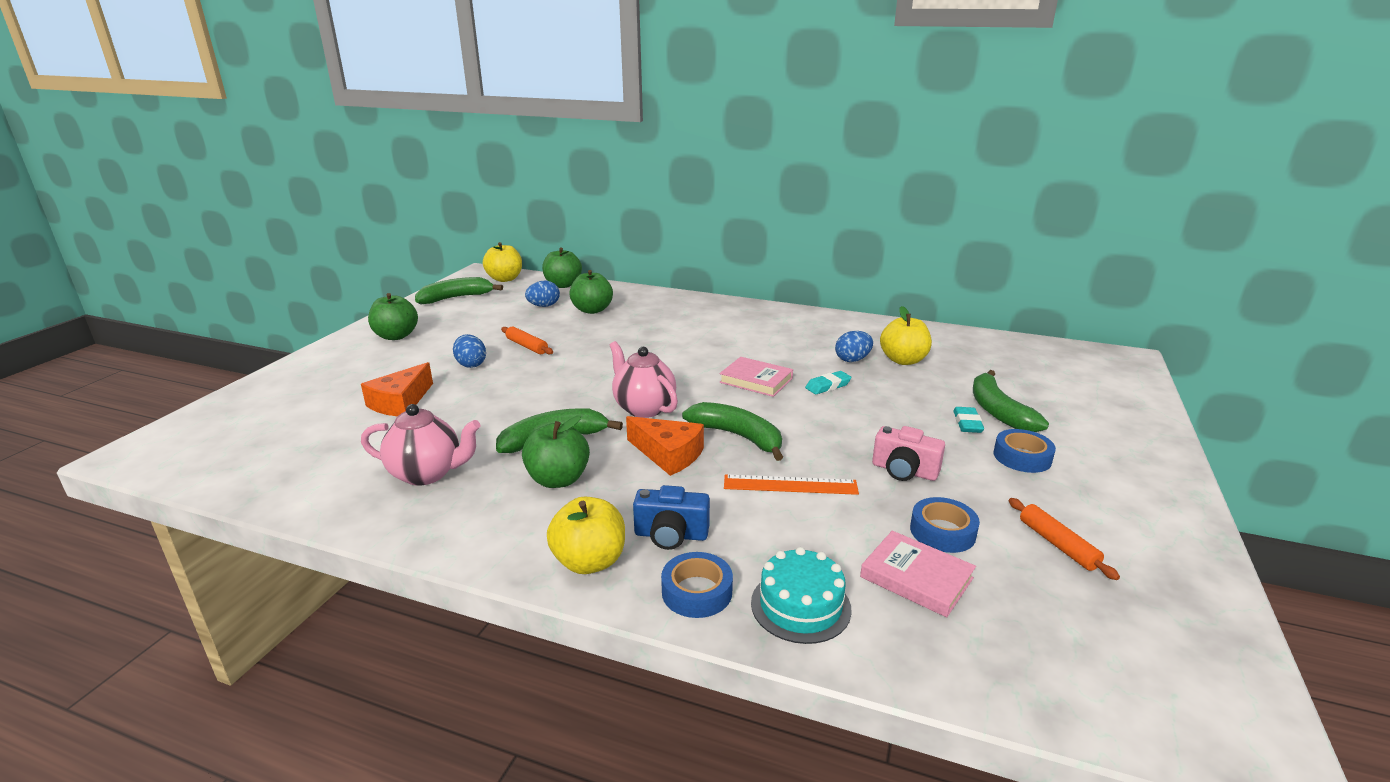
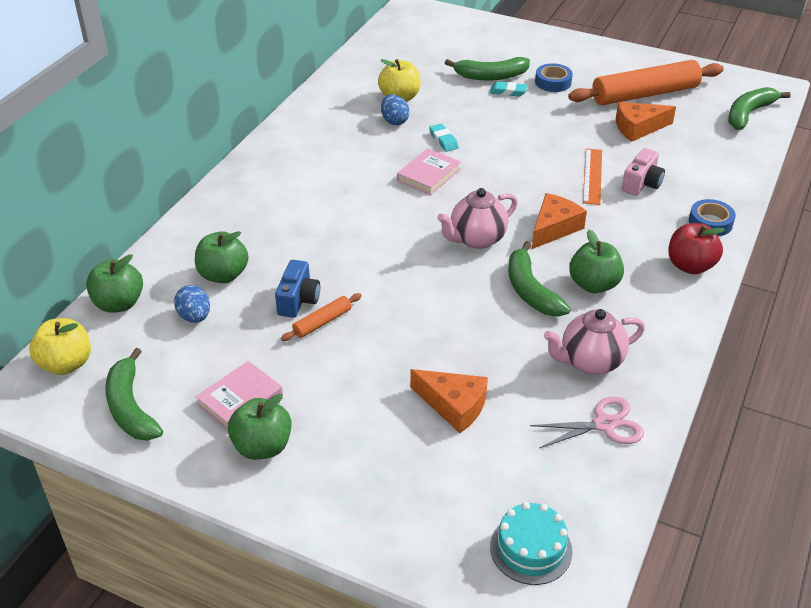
camera: 85 degrees left, 15 degrees up
pink teapot [361,404,481,485] -> pink teapot turned 120 degrees counterclockwise [544,309,645,375]
blue egg [453,334,486,368] -> none
yellow apple [547,496,625,574] -> red apple [668,223,725,274]
blue camera [633,485,710,550] -> blue camera moved to [275,260,320,318]
green banana [682,402,783,461] -> green banana moved to [728,87,791,130]
turquoise cake [751,547,852,644] -> turquoise cake moved to [490,502,573,585]
pink book [860,531,976,617] -> pink book moved to [196,361,283,430]
pink camera [872,426,945,481] -> pink camera moved to [622,148,665,196]
blue tape [910,497,980,553] -> orange cheese [616,102,676,142]
orange rolling pin [1009,498,1120,580] -> orange rolling pin [568,60,724,105], size x2.24
none -> pink scissors [530,396,644,448]

